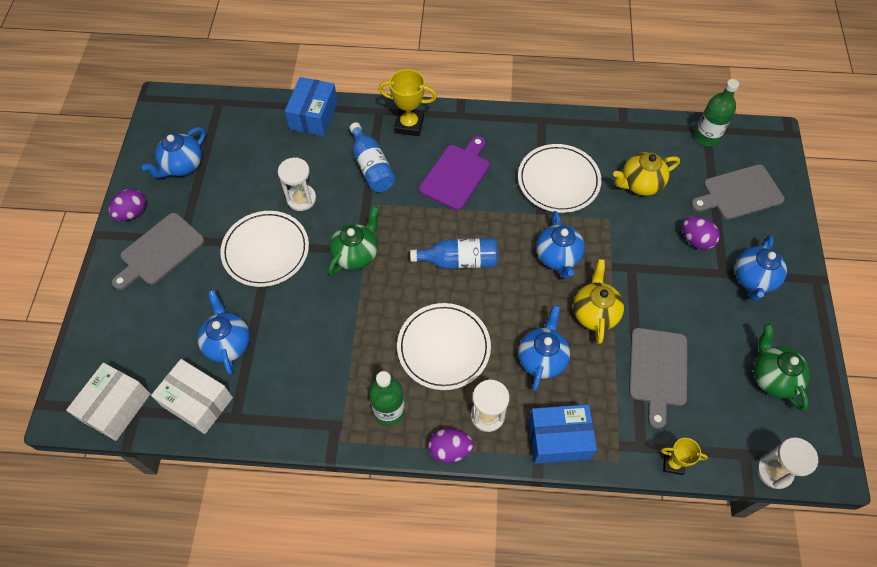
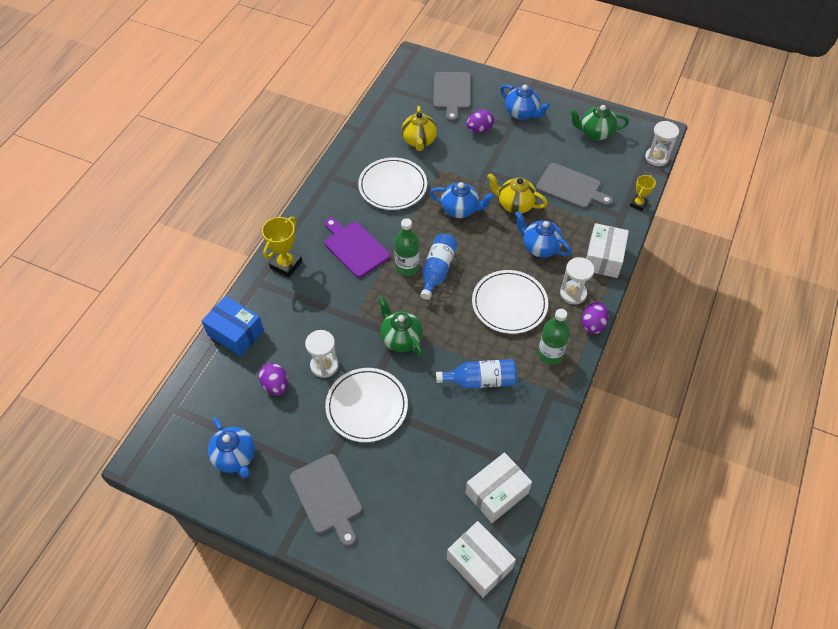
camera: 70 degrees left, 5 degrees down
purple egg [108,189,146,221] -> purple egg moved to [259,363,288,395]
blue teapot [198,290,250,375] -> none
blue bottle [350,122,396,192] -> blue bottle moved to [436,359,517,389]
blue box [528,404,597,464] -> white box [586,223,629,278]
green bottle [694,79,739,147] -> green bottle moved to [394,218,420,276]

